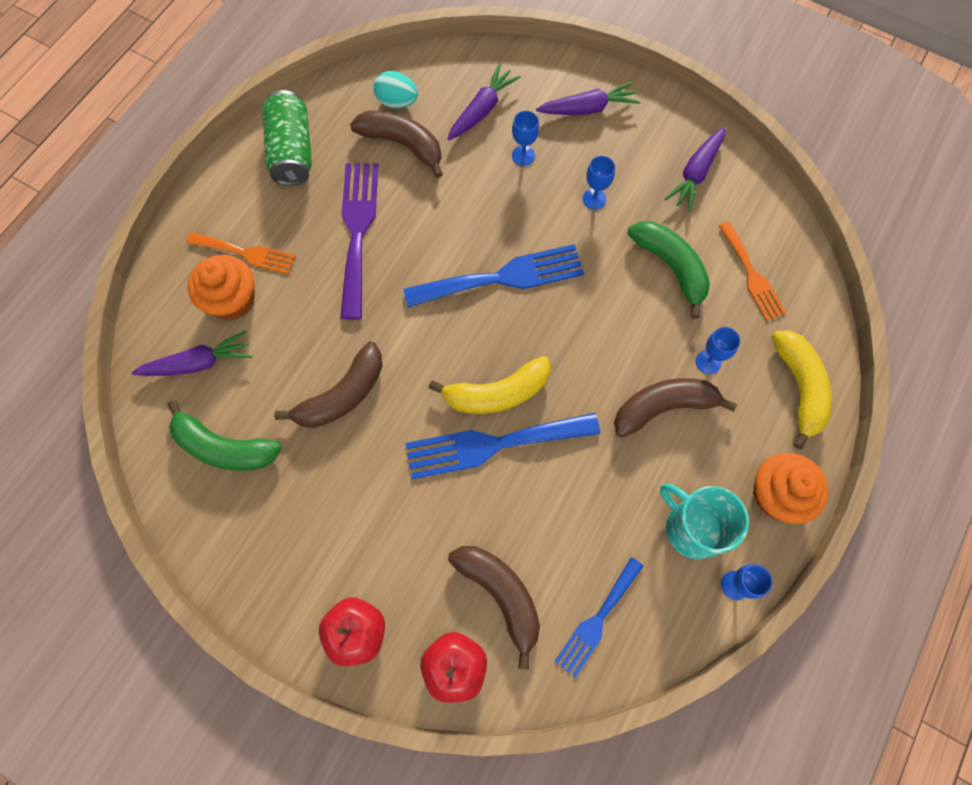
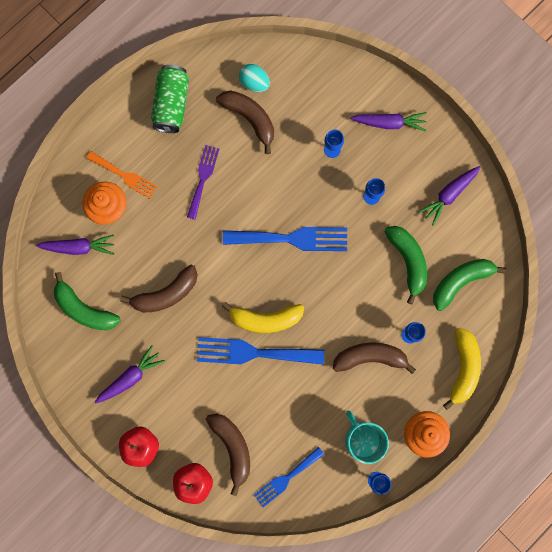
camera: 15 degrees right, 10 degrees up
purple fork [340,163,379,320] -> purple fork [187,145,219,220], size x0.62
purple carrot [447,64,521,140] -> purple carrot moved to [95,345,165,404]
orange fork [719,222,786,321] -> green banana [433,259,507,311]

